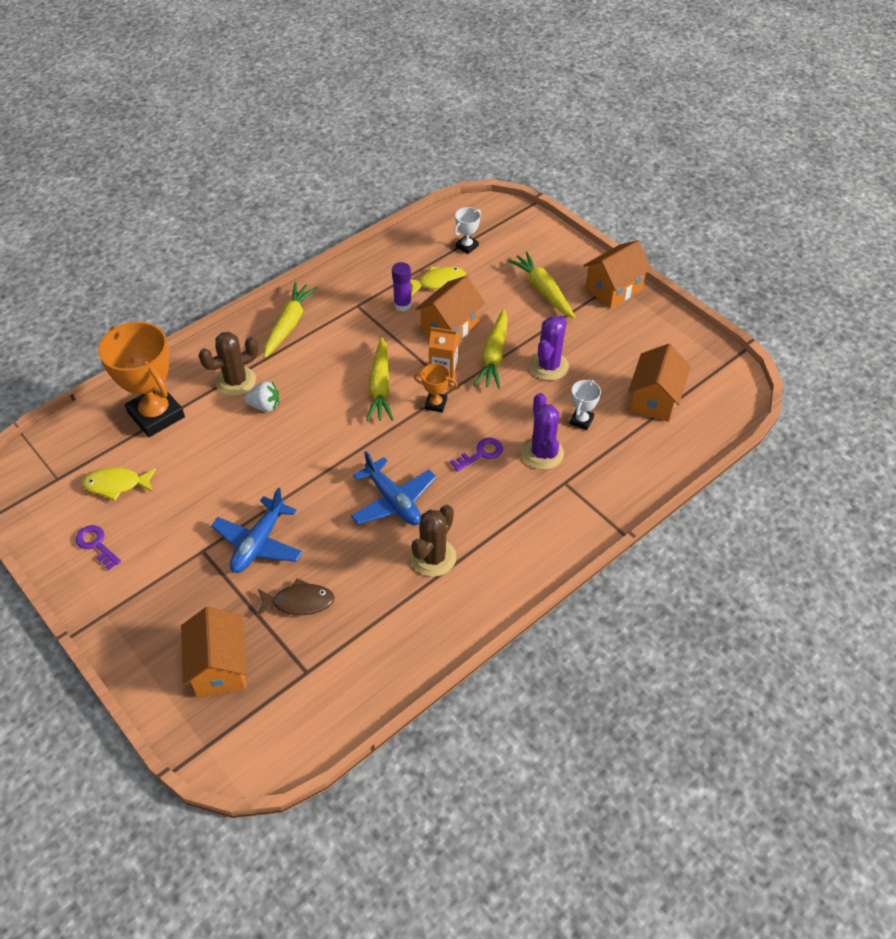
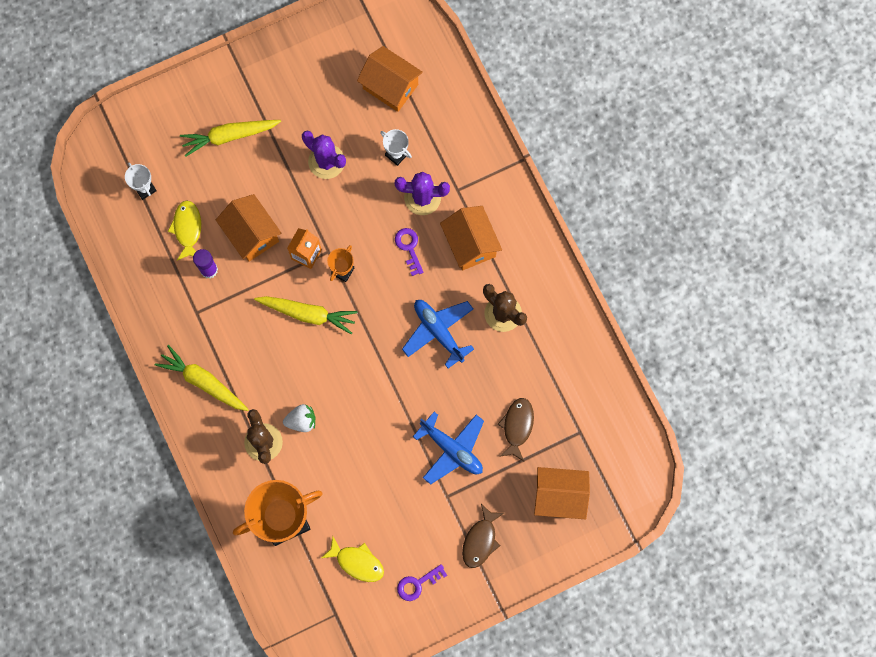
camera: 75 degrees left, 25 degrees up
yellow fish [82,467,156,501] -> yellow fish turned 75 degrees counterclockwise [321,536,384,582]
white strawberry [244,381,279,412] -> white strawberry turned 60 degrees clockwise [283,404,315,432]
blue plane [351,451,436,525] -> blue plane turned 105 degrees counterclockwise [402,300,474,368]
yellow carrot [474,308,508,389] -> none
orange house [583,240,652,308] -> orange house moved to [440,206,502,270]
none -> brown fish [462,504,504,568]

